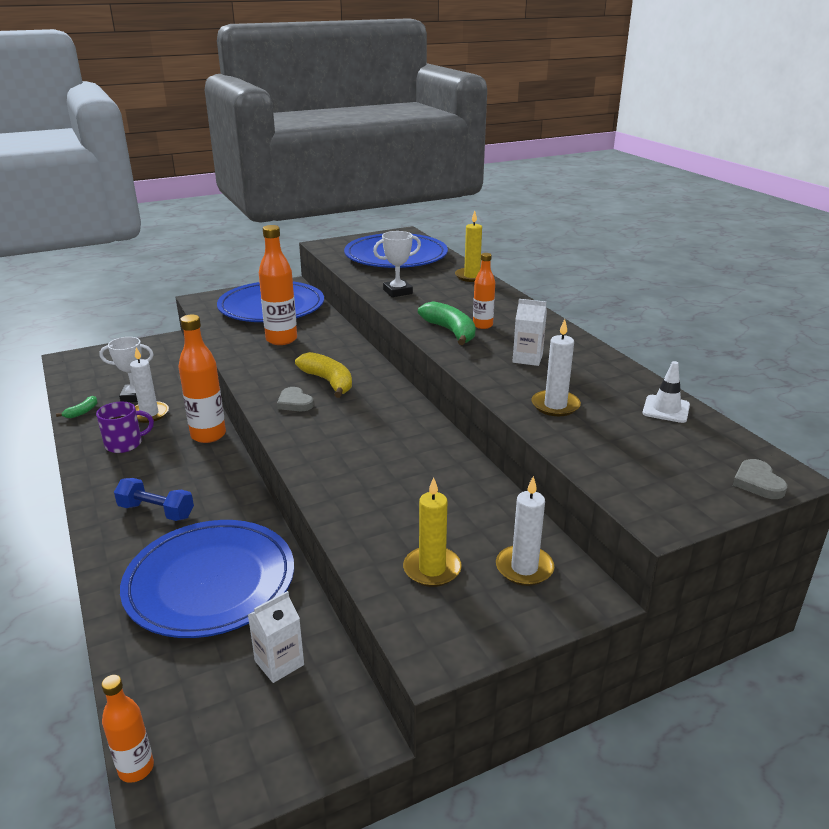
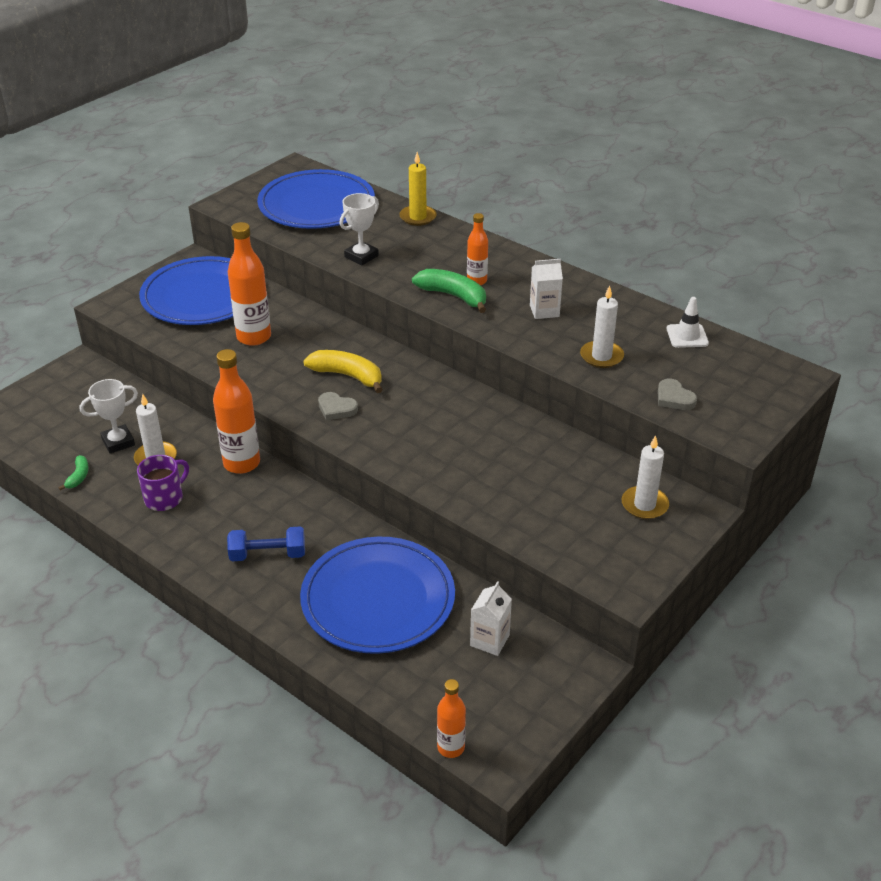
camera: 25 degrees left, 10 degrees up
yellow candle [403,477,462,587] -> none
grey heart [733,459,787,499] -> grey heart moved to [658,379,697,410]

